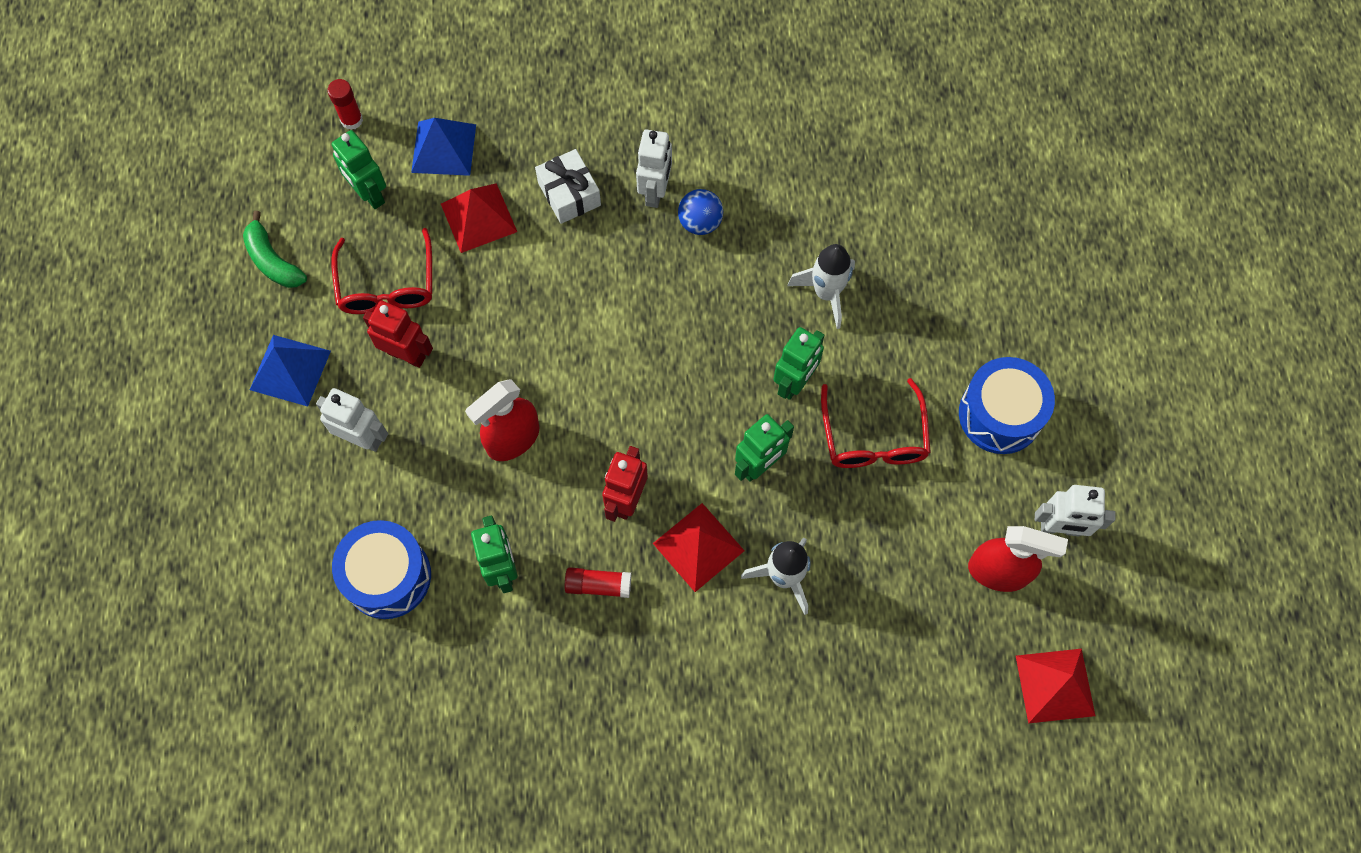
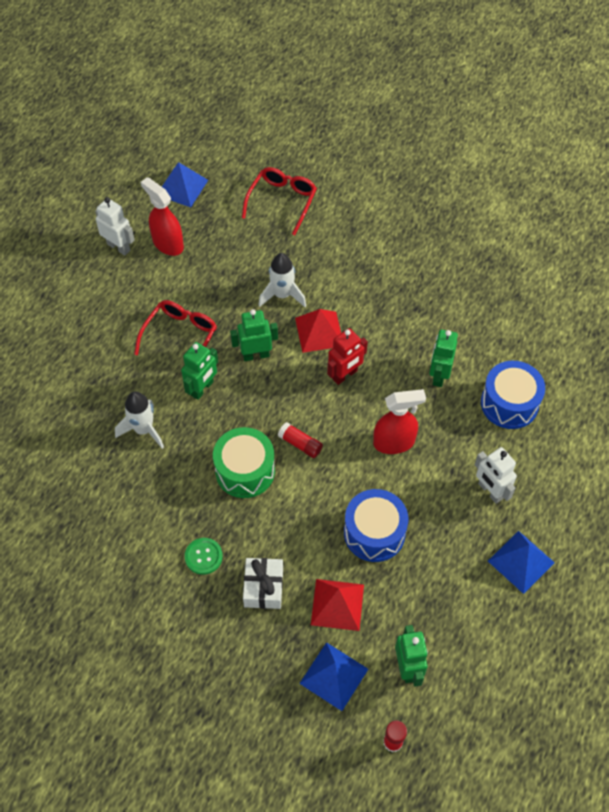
camera: 150 degrees left, 10 degrees down
green banana [243,211,307,288] -> none
red glasses [331,228,432,314] -> red glasses moved to [242,167,317,235]
red robot [363,301,433,368] -> none
red glue stick [565,567,631,598] -> red glue stick moved to [278,422,323,458]
white robot [636,129,672,208] -> green button [185,538,223,575]
blue ball [678,189,723,235] -> none
green robot [773,327,825,400] -> green robot turned 150 degrees clockwise [181,342,218,400]
blue drum [959,357,1055,454] -> blue drum moved to [344,489,408,562]
red pyramid [1016,649,1095,724] -> blue pyramid [162,162,208,207]
none -> green drum [213,427,275,498]

